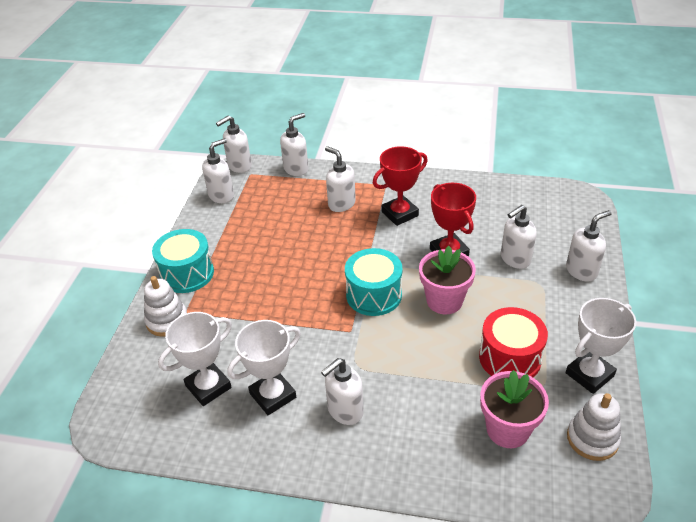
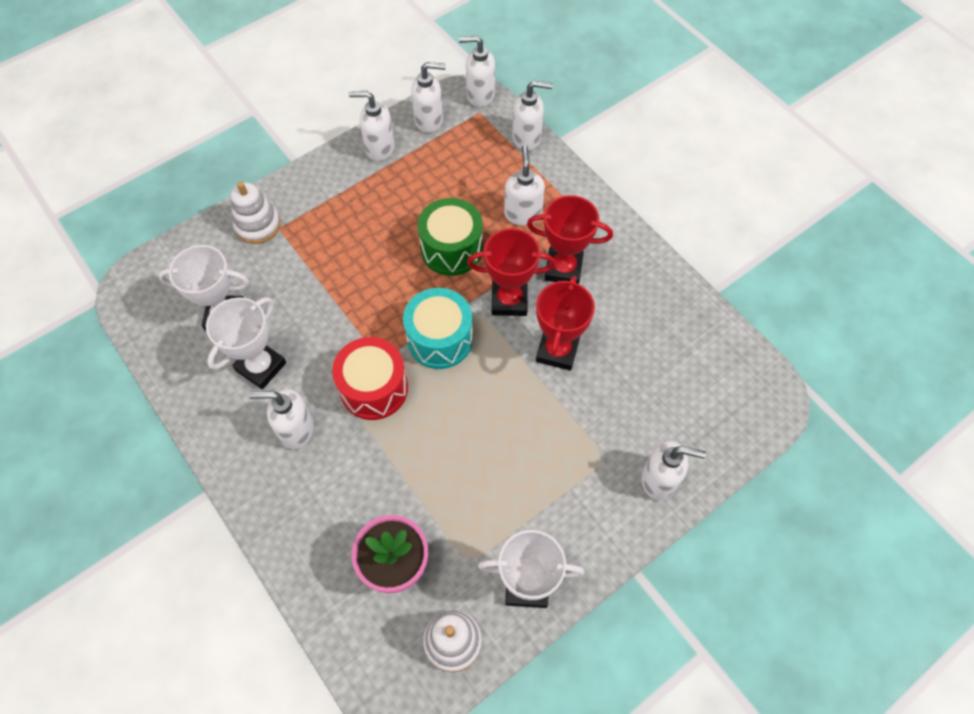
camera: 40 degrees right, 20 degrees up
turquoise drum [152,229,214,293] -> none
white trophy [227,320,301,415] -> white trophy turned 60 degrees counterclockwise [206,297,286,389]
pink flower pot [419,246,476,314] -> none
red drum [479,307,548,377] -> red drum moved to [332,337,408,420]
white soap dispenser [501,205,537,269] -> white soap dispenser moved to [349,91,395,161]
none -> green drum [417,198,483,276]
none -> red trophy [467,228,556,316]

